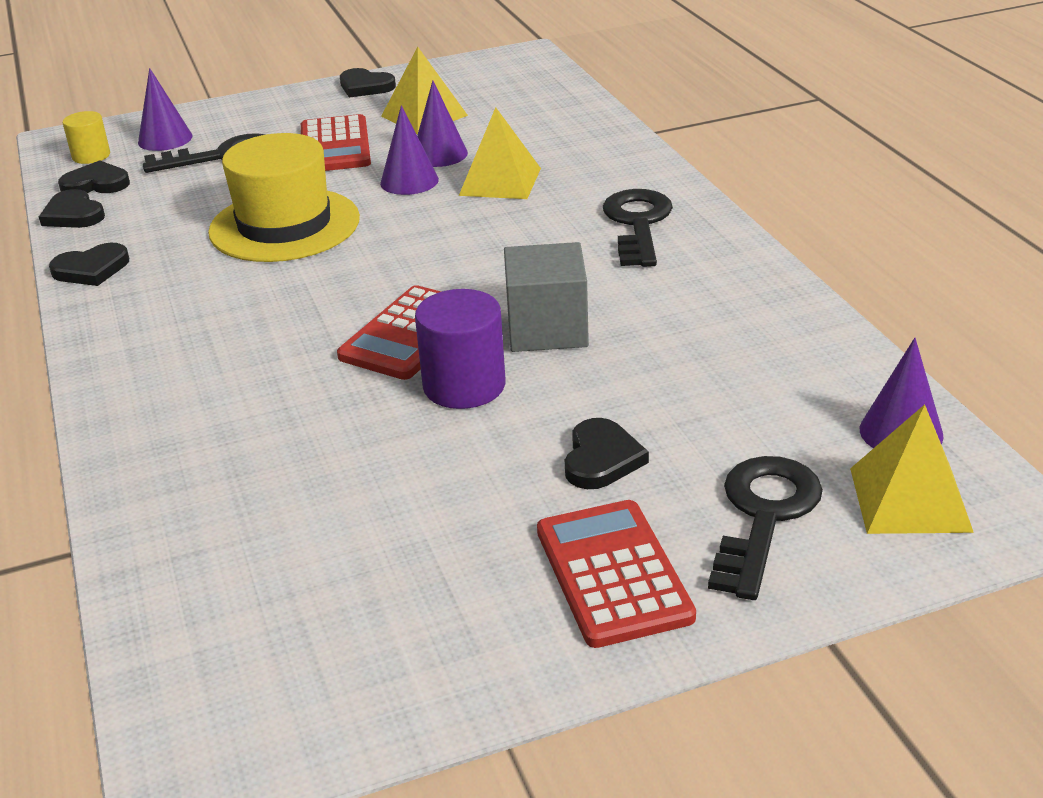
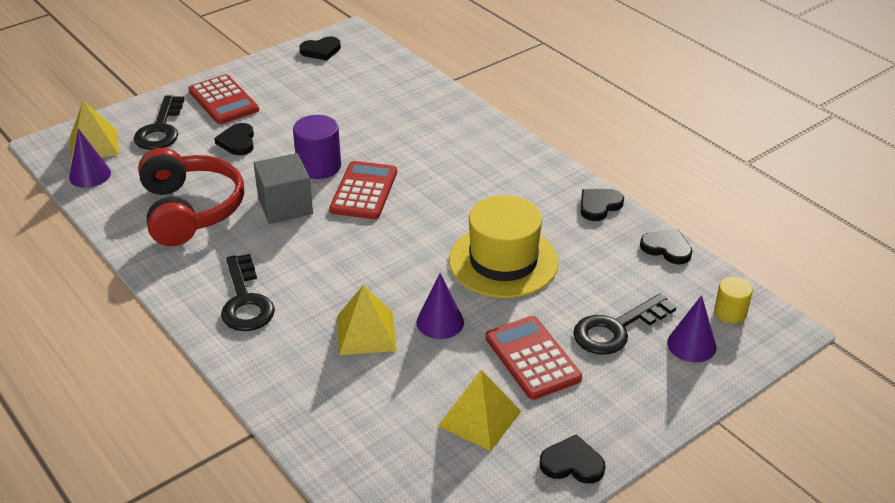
camera: 160 degrees right, 5 degrees up
black heart [58,160,130,193] -> black heart moved to [299,36,341,61]
purple cone [417,81,468,167] -> none
none -> red headphones [138,148,244,246]

